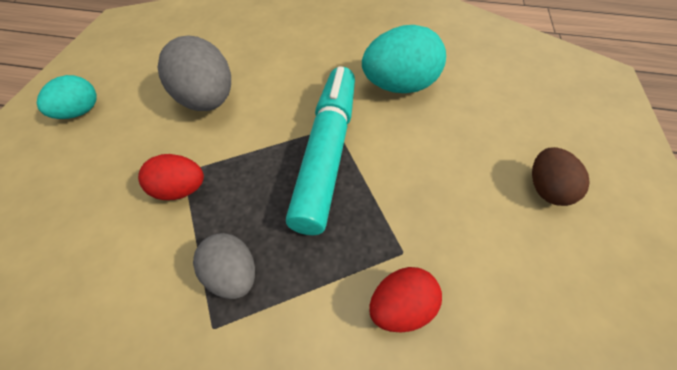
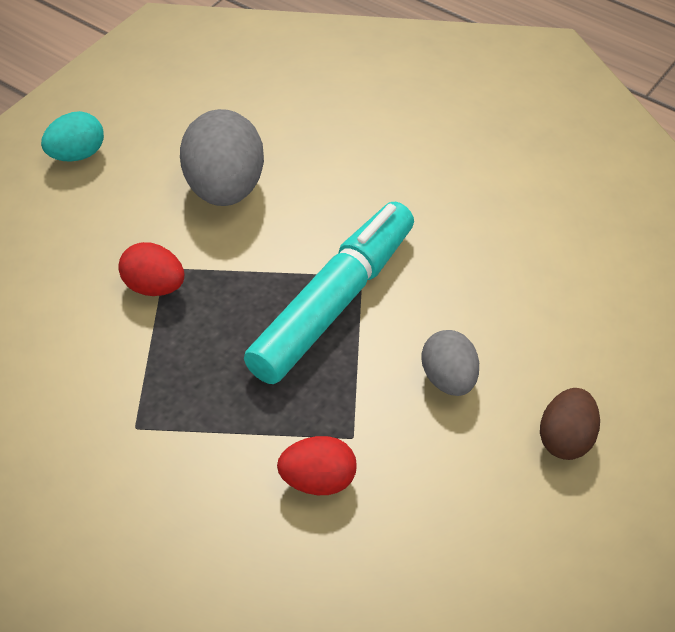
camera: 25 degrees right, 5 degrees down
grey egg [193,233,255,299] -> grey egg moved to [421,330,479,396]
turquoise egg [362,25,446,93] -> none

